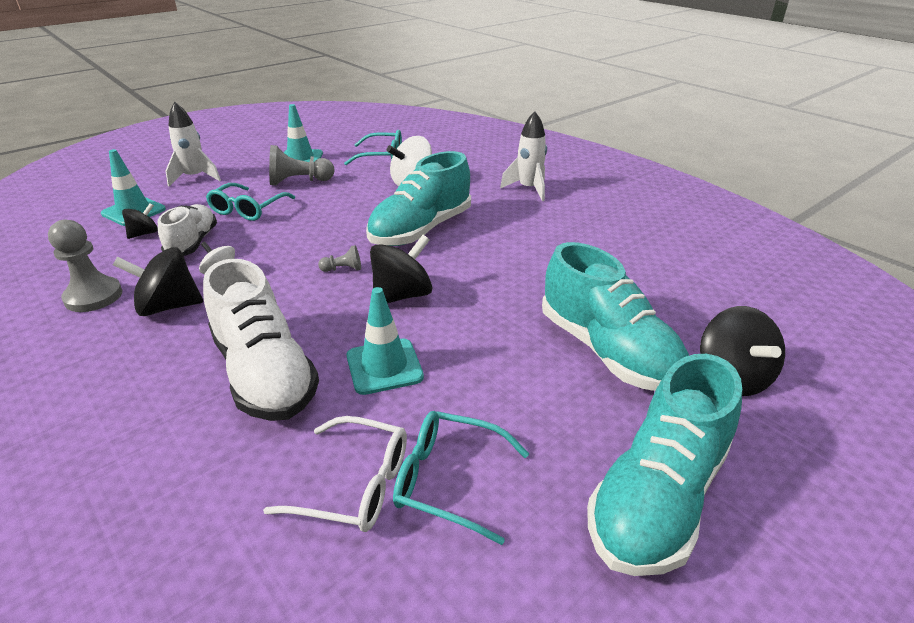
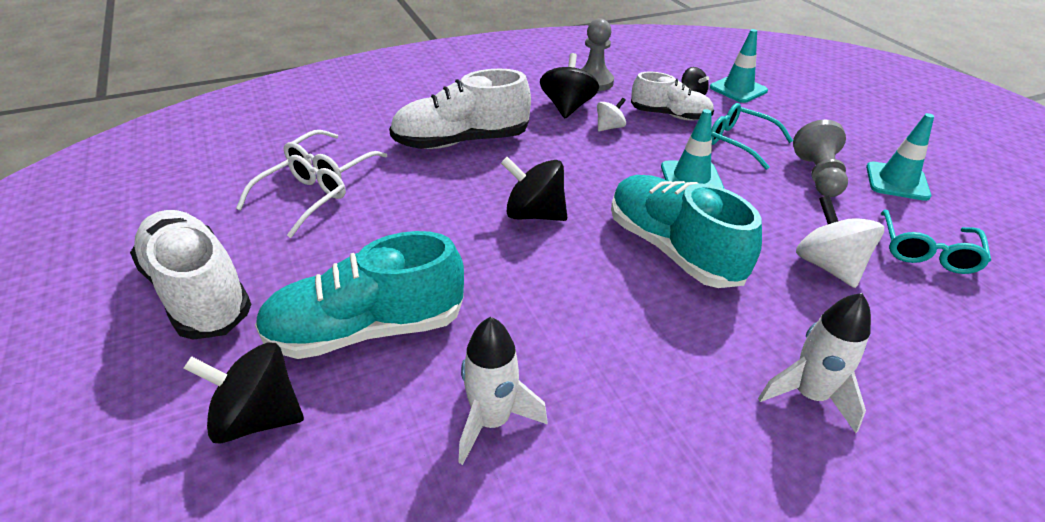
camera: 105 degrees right, 5 degrees up
white rocket [165,102,221,187] -> white rocket moved to [458,317,548,465]
grey pawn [318,245,361,272] -> none
turquoise traffic cone [346,287,424,395] -> turquoise traffic cone moved to [661,109,724,188]
black spinning top [370,235,432,303] -> black spinning top turned 135 degrees clockwise [501,157,567,221]
turquoise glasses [393,411,529,545] -> white glasses [236,155,346,238]
turquoise shoe [587,354,742,576] -> white shoe [130,210,251,340]

